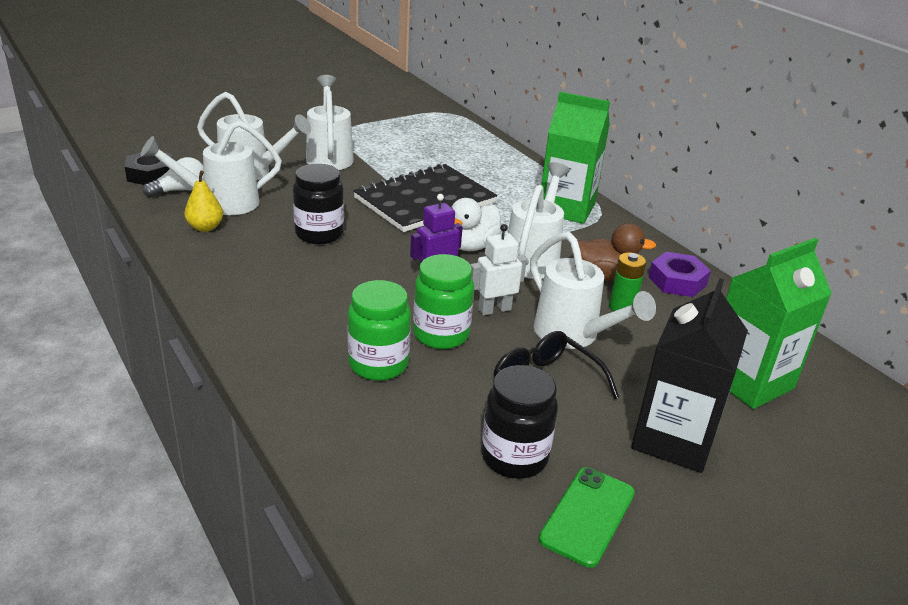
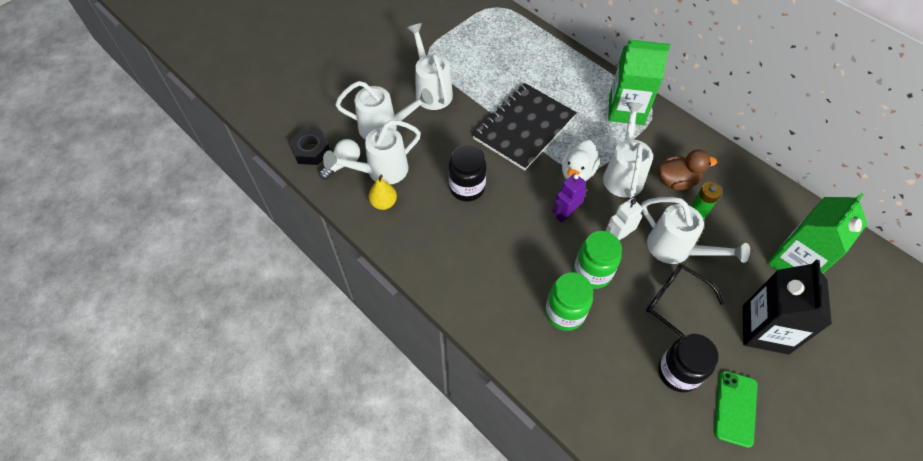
camera: 10 degrees left, 25 degrees up
purple nut [649,252,711,297] -> none

